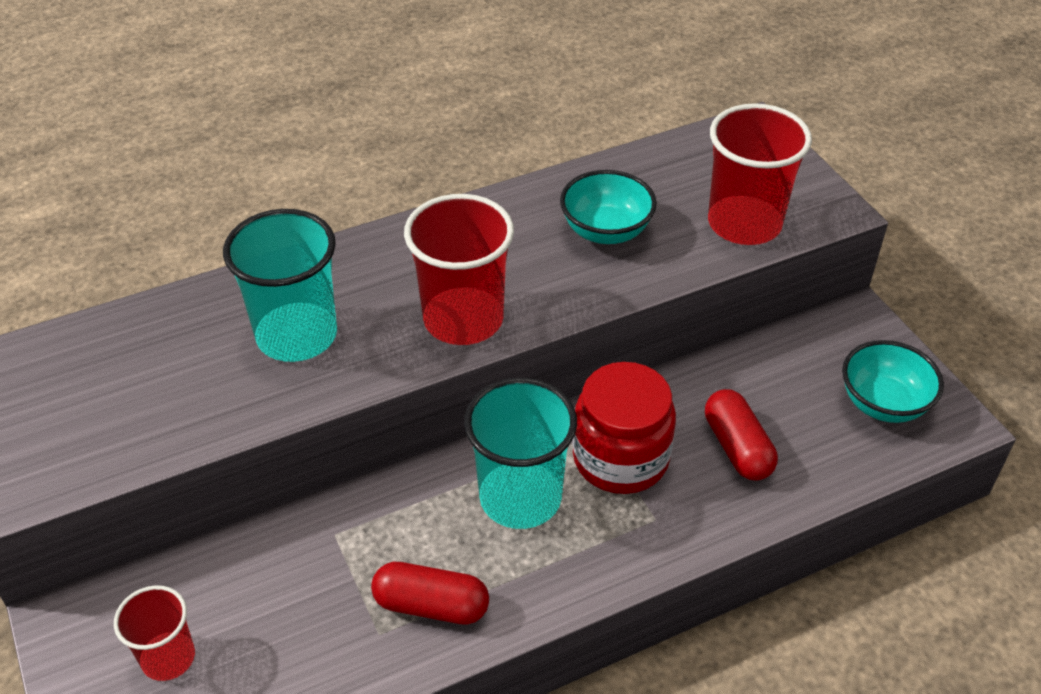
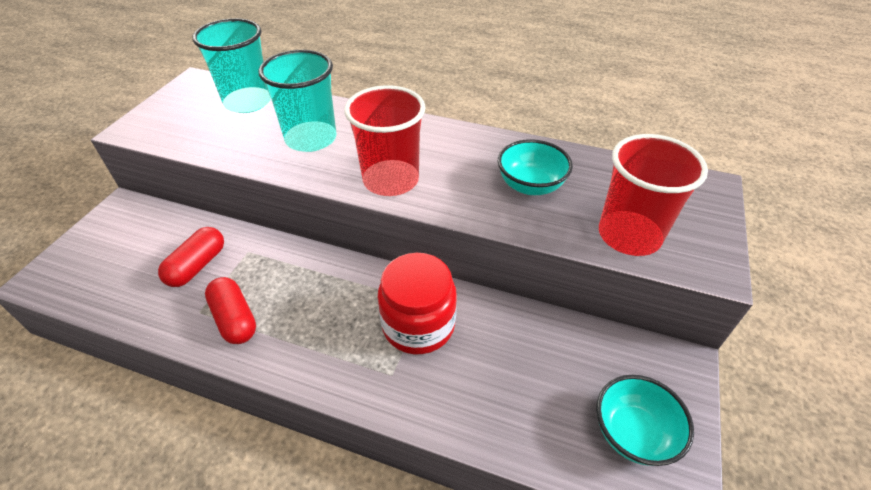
camera: 45 degrees right, 0 degrees up
red cup [114,585,195,681] -> none
turquoise cup [464,378,577,529] -> turquoise cup moved to [192,18,271,113]
red capsule [705,389,778,481] -> red capsule moved to [158,227,224,287]

